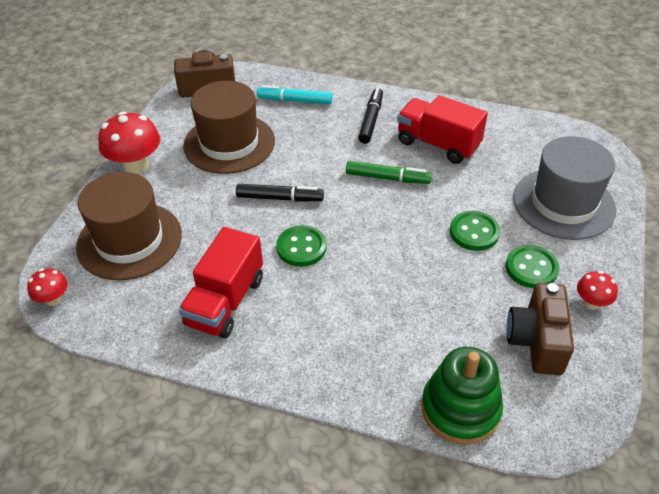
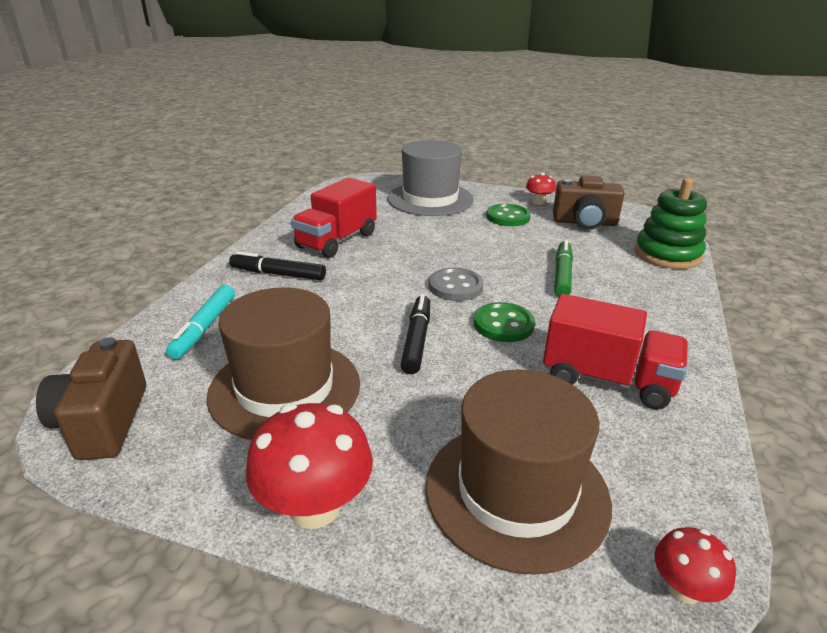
camera: 90 degrees left, 15 degrees down
green marker [346,161,432,184] -> green marker moved to [554,240,573,296]
green button [450,211,500,251] -> none
none -> grey button [429,268,484,301]

